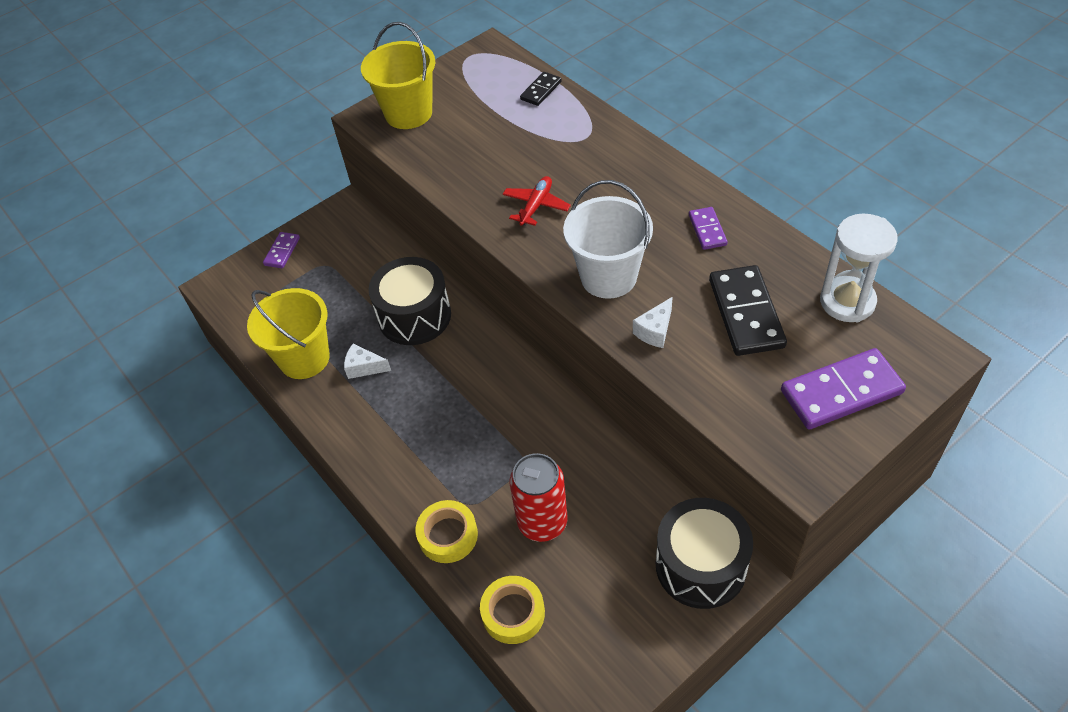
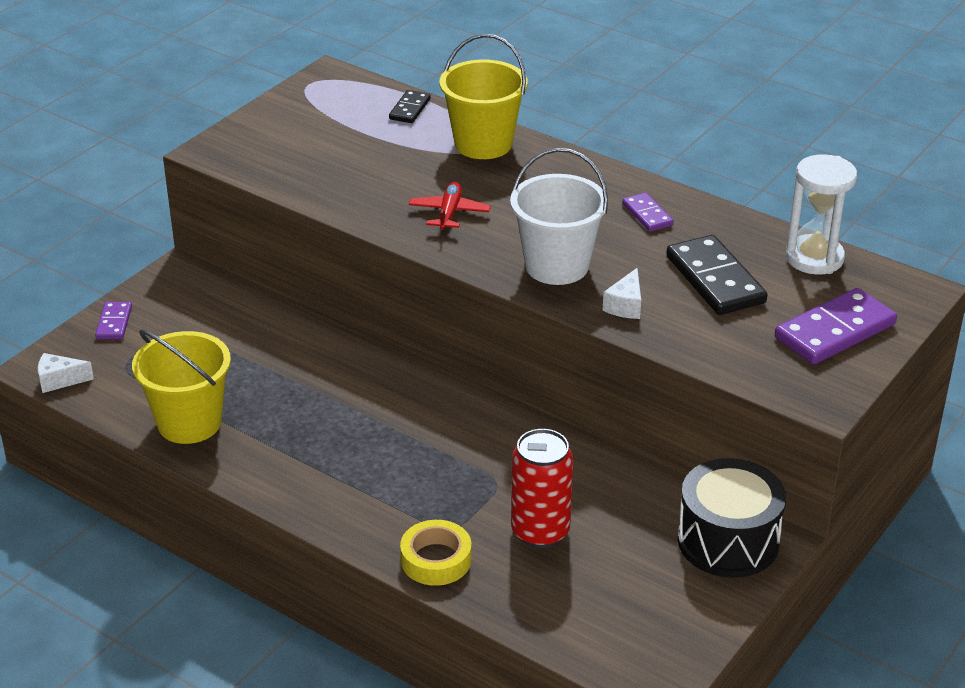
camera: 20 degrees left, 15 degrees down
white cheese [344,344,391,379] -> white cheese moved to [38,353,94,393]
yellow bucket [361,22,435,129] -> yellow bucket moved to [439,34,528,159]
black drum [369,257,451,345] -> none
yellow tape [480,576,545,644] -> none

